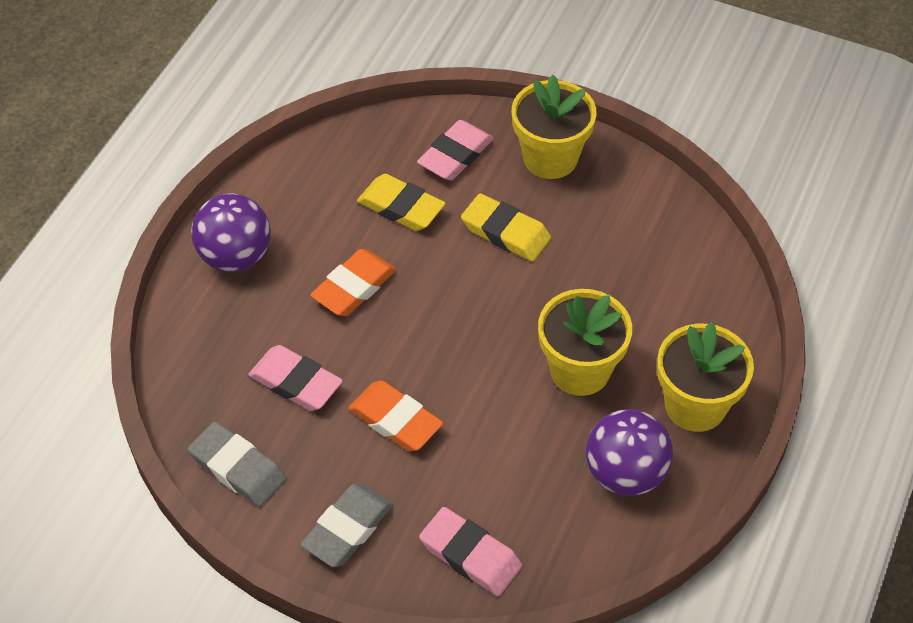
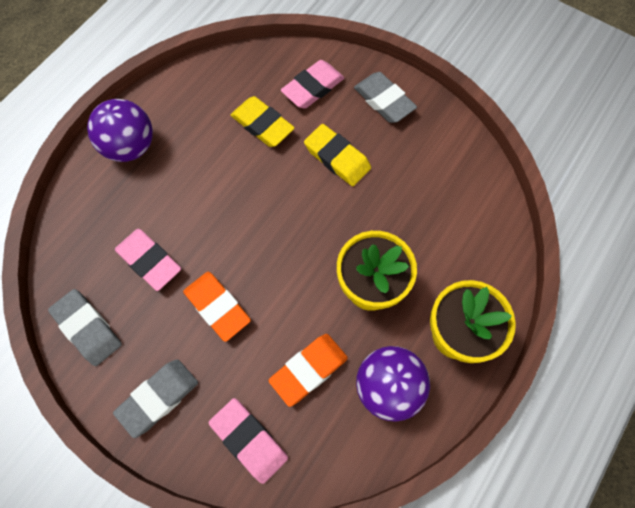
camera: 10 degrees right, 15 degrees up
orange eraser [310,249,396,316] -> orange eraser moved to [268,334,348,407]
yellow flower pot [512,75,597,179] -> grey eraser [354,72,417,123]

